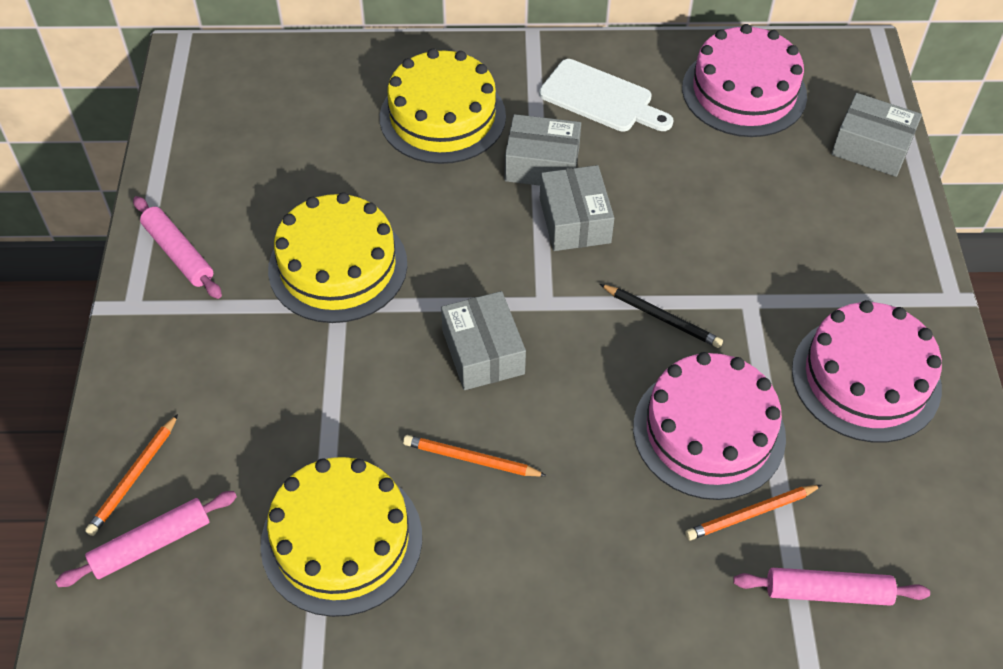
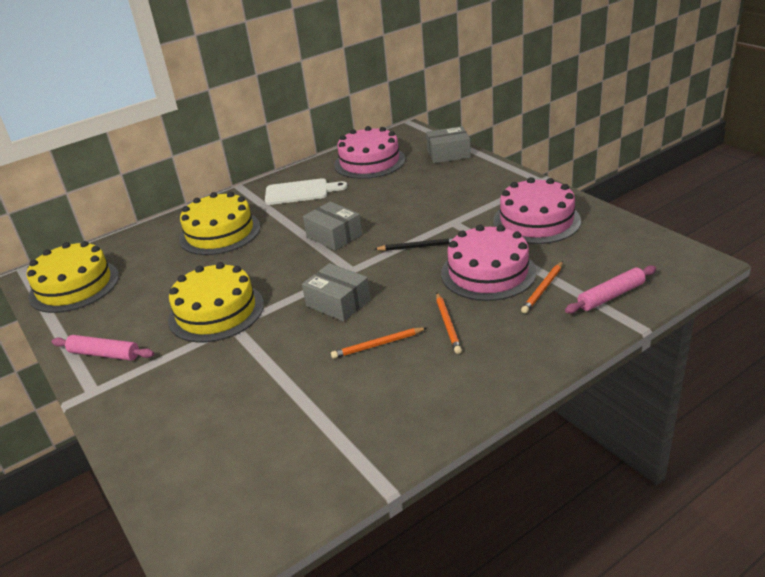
camera: 30 degrees left, 20 degrees down
pink rolling pin [55,491,237,587] -> none
orange pencil [85,414,178,536] -> orange pencil moved to [436,293,462,354]
yellow cake [260,457,422,617] -> yellow cake moved to [26,241,119,313]
grey box [504,114,581,186] -> none

